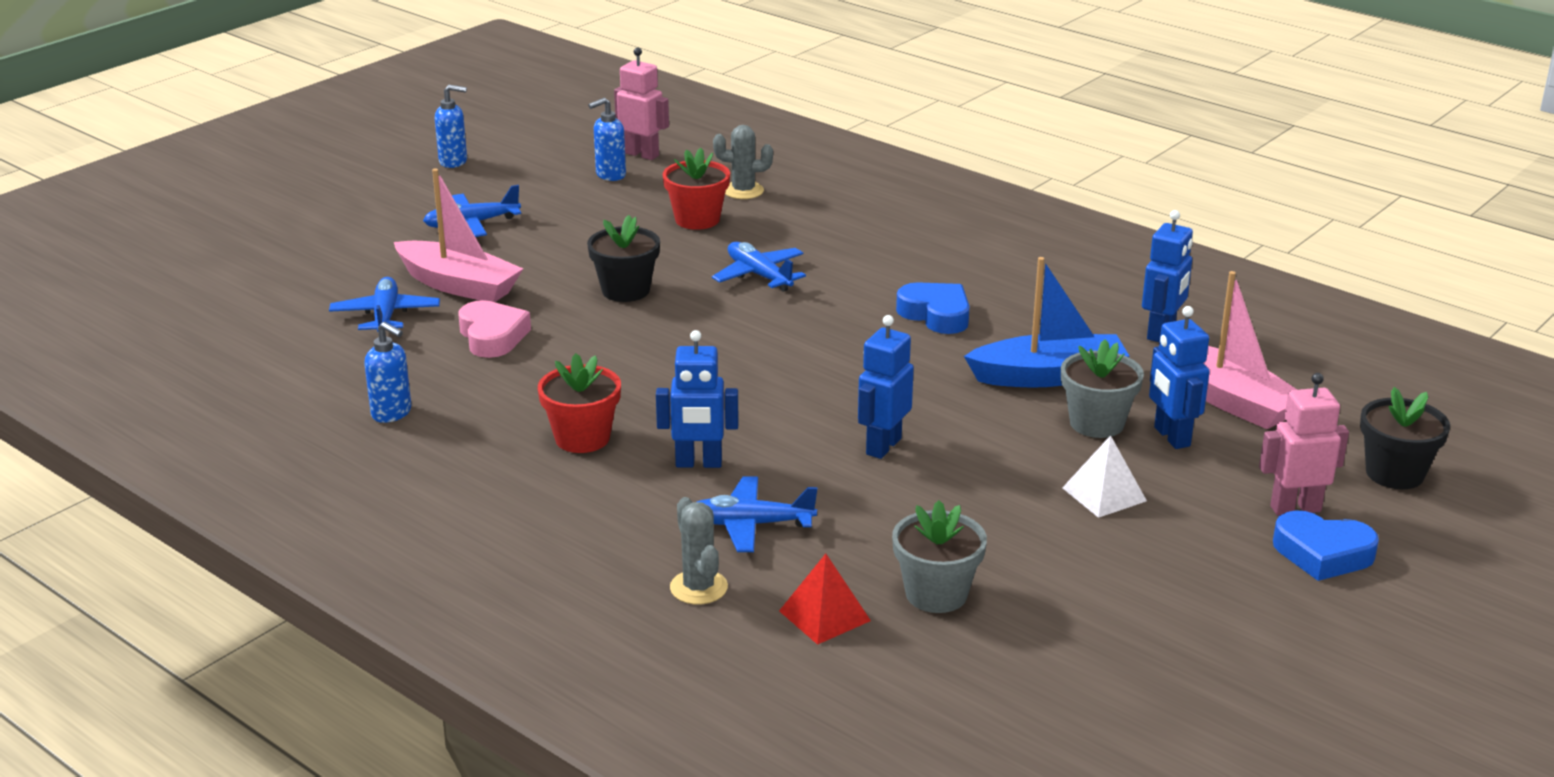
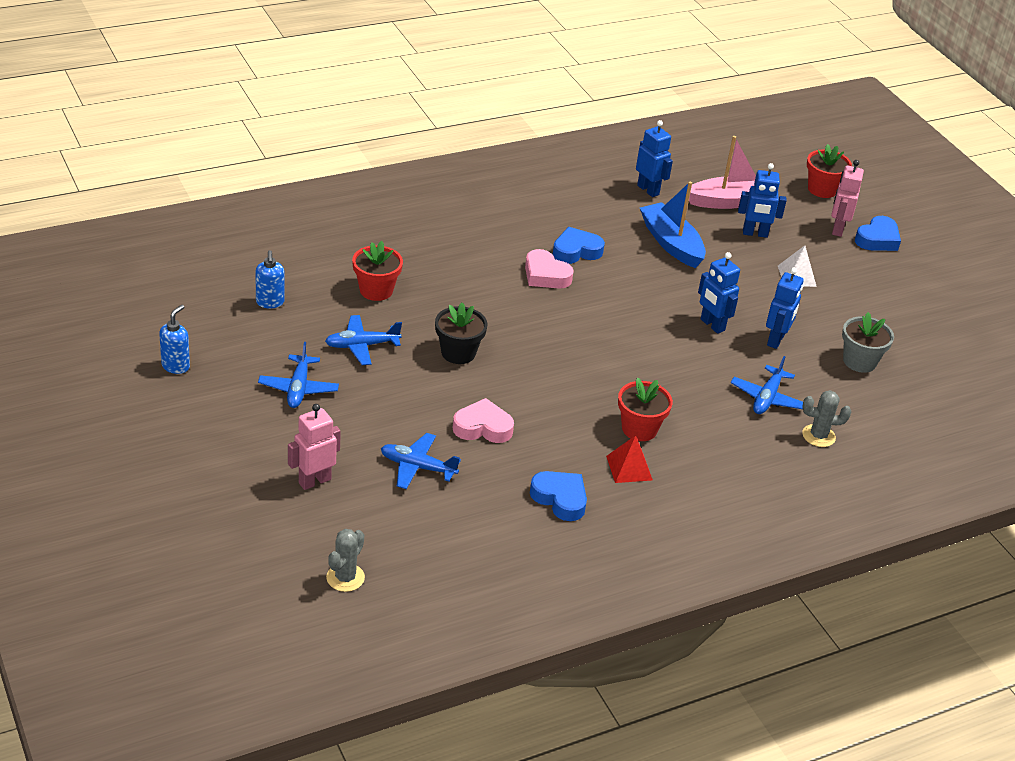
camera: 70 degrees left, 10 degrees up
blue soap dispenser [364,322,411,423] -> blue heart [530,471,587,521]
pink boat [394,168,523,302] -> none
pink robot [614,47,669,160] -> pink robot moved to [288,404,341,490]
blue robot [656,330,739,468] -> blue robot moved to [766,268,804,349]
blue plane [712,242,806,292] -> blue plane moved to [325,315,402,365]
grey cactus [713,125,773,199] -> grey cactus moved to [326,529,365,592]
red pyramid [779,554,871,645] -> red pyramid moved to [606,435,653,483]
blue boat [964,257,1129,388] -> blue boat turned 45 degrees counterclockwise [640,182,706,268]
grey flower pot [1061,340,1144,438] -> none
black flower pot [1360,387,1450,489] -> red flower pot [807,144,852,198]
none -> pink heart [525,249,574,289]

